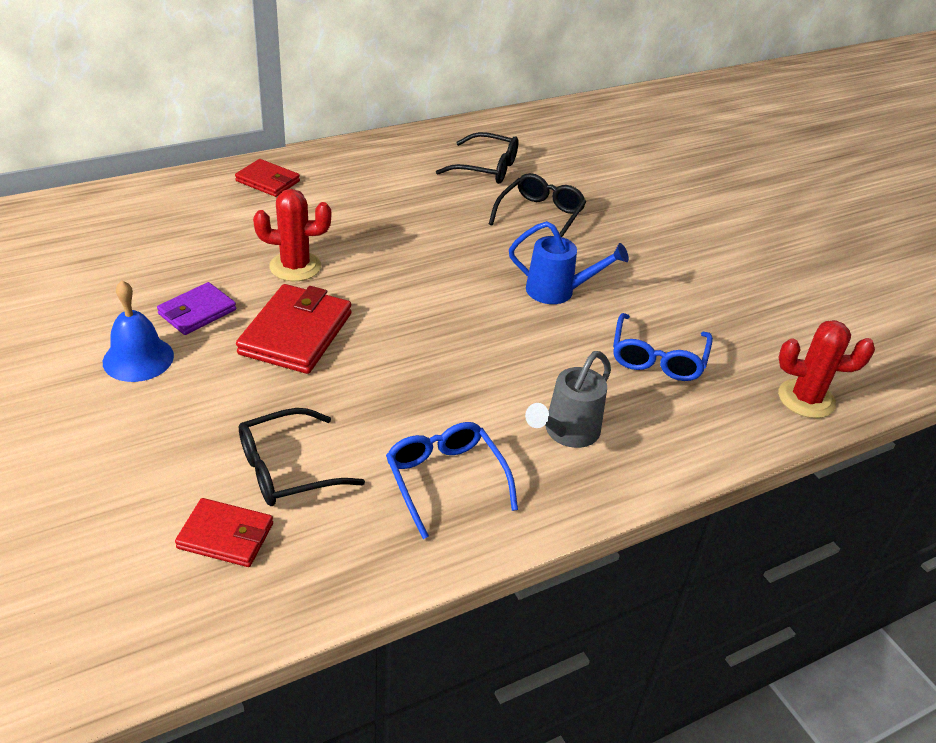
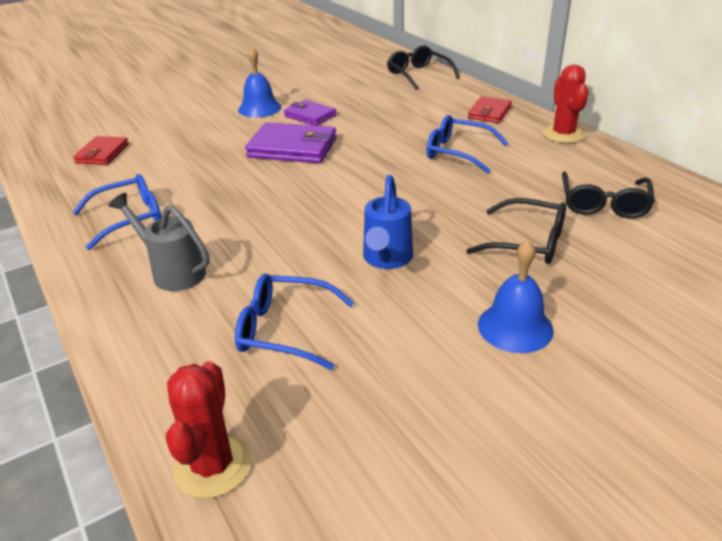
camera: 90 degrees right, 5 degrees down
red wallet [236,284,352,374] -> purple wallet [245,122,336,163]
black glasses [239,408,365,506] -> black glasses moved to [387,46,460,90]
red cactus [253,189,331,281] -> red cactus moved to [542,64,589,143]
none -> blue glasses [426,115,508,174]
none -> blue bell [478,240,554,353]

